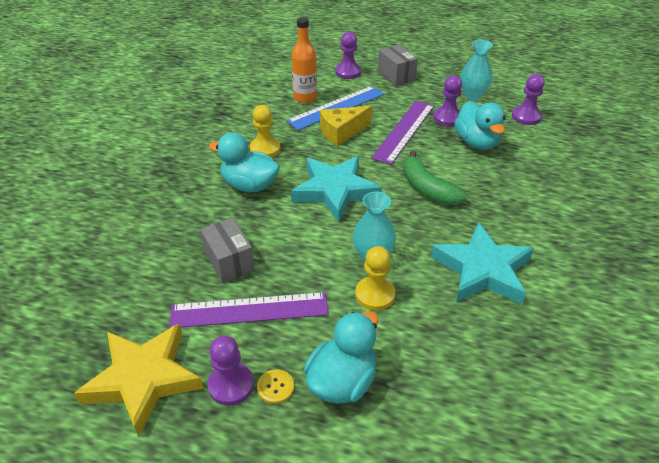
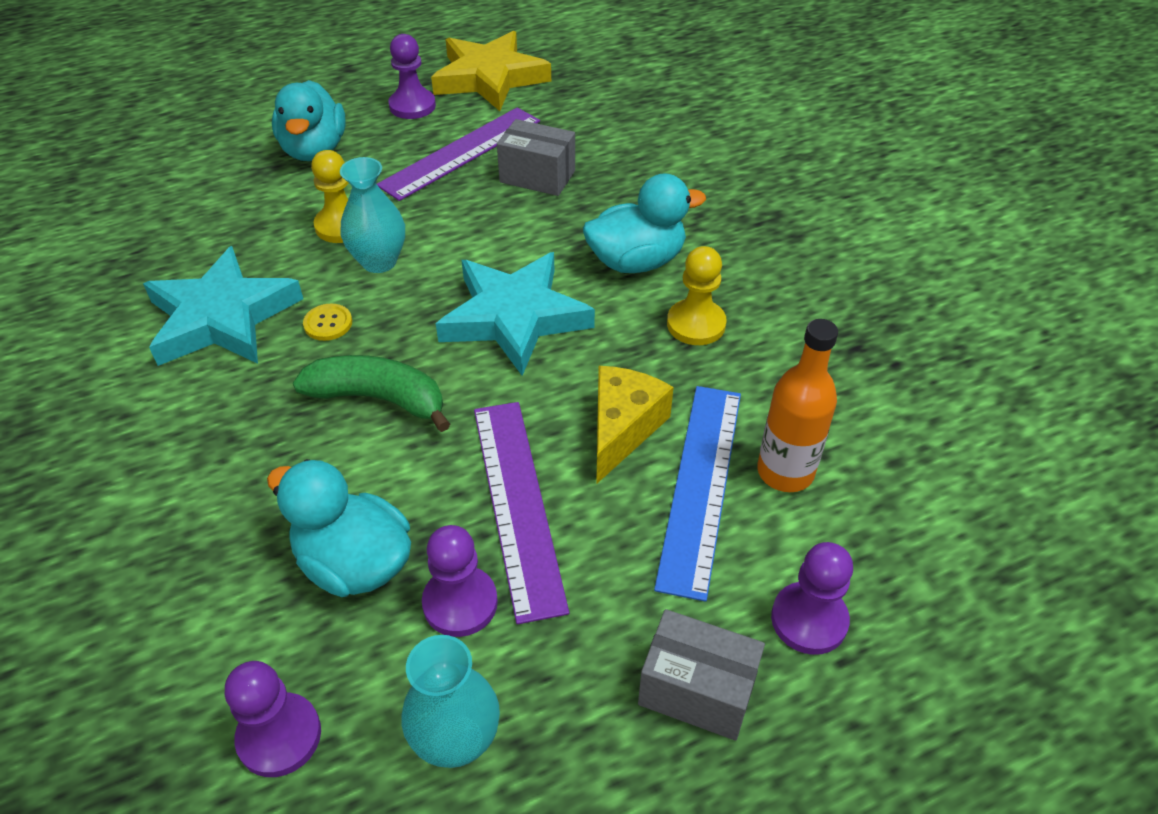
camera: 140 degrees right, 5 degrees up
yellow button [257,369,294,404] -> yellow button moved to [303,304,352,341]

